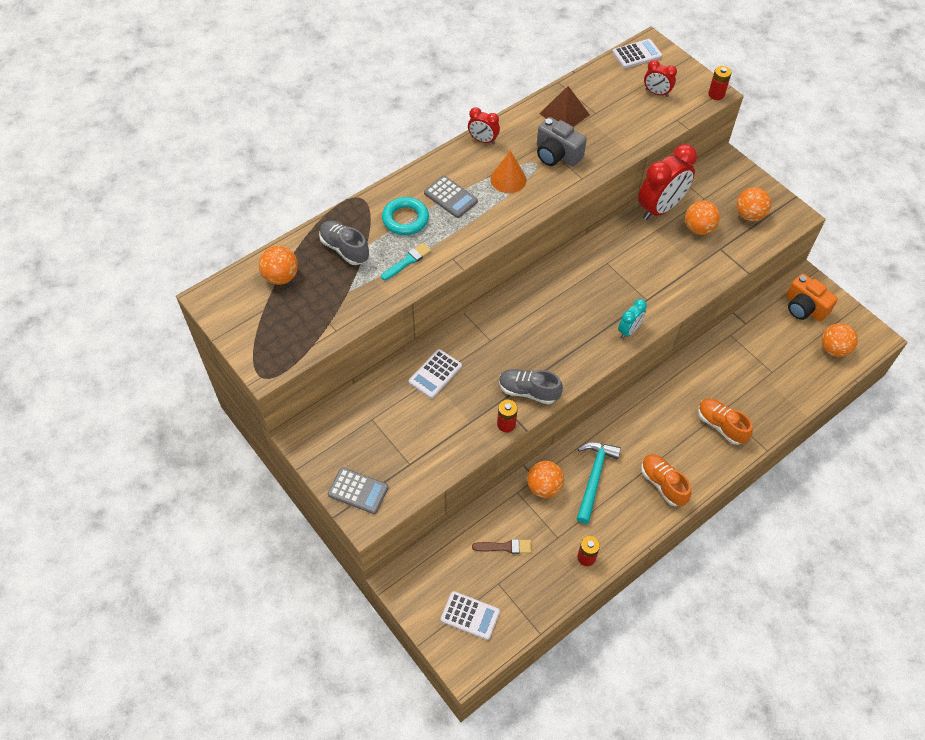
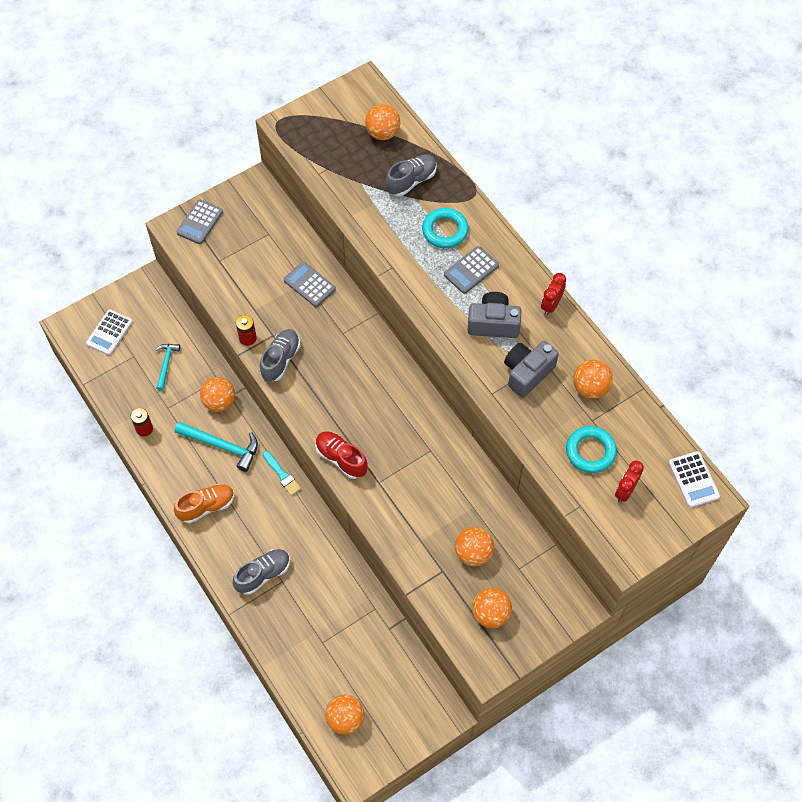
camera: 95 degrees right, 5 degrees up
turquoise brush [381,243,431,280] -> turquoise brush moved to [263,451,301,496]
white calculator [409,349,462,399] -> grey calculator [284,262,336,307]
brown brush [472,539,532,554] -> turquoise hammer [155,344,180,391]
orange cone [491,151,526,193] -> grey camera [468,292,521,338]
brown pyramid [539,86,590,127] -> orange ball [573,360,613,399]
turquoise clock [618,299,647,339] -> red shoe [315,431,368,479]
red clock [638,144,697,220] -> none
orange shoe [698,399,753,445] -> grey shoe [233,549,290,595]
red battery [708,66,732,100] -> none
orange camera [786,273,838,321] -> none
none -> turquoise ring [566,426,617,473]

